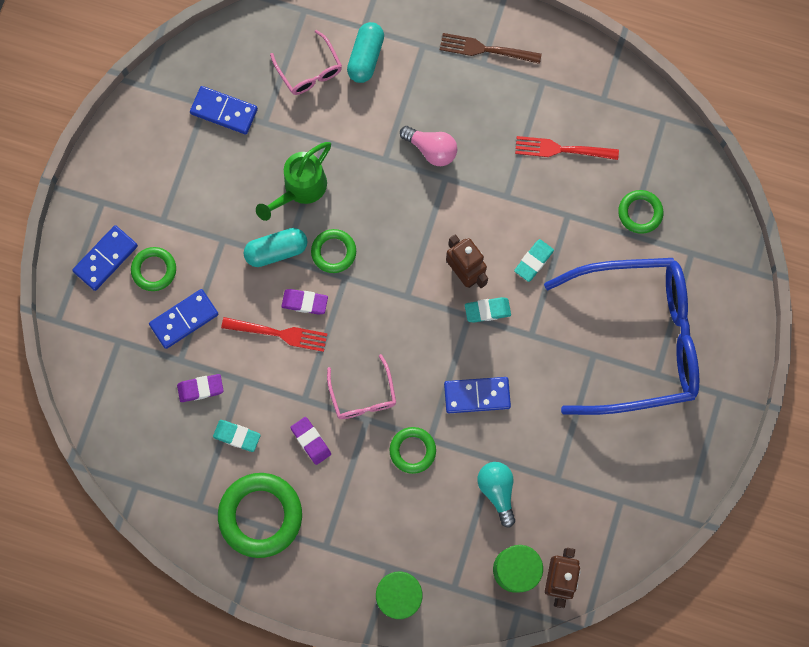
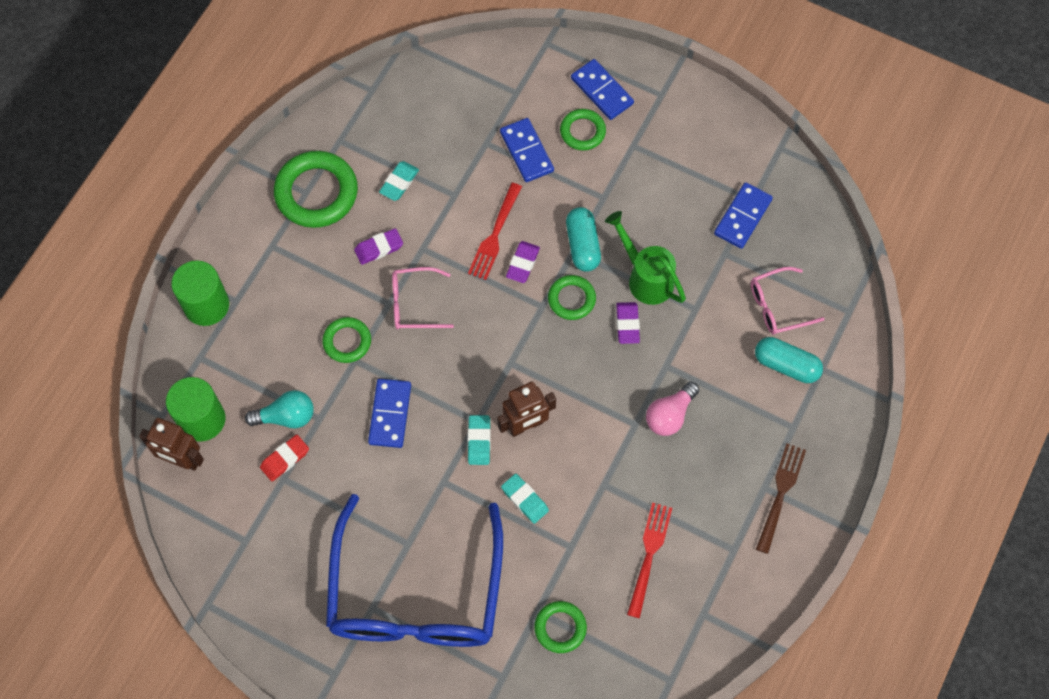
camera: 100 degrees right, 10 degrees down
purple eraser [177,374,224,402] -> purple eraser moved to [616,302,640,344]
none -> red eraser [260,434,309,481]

